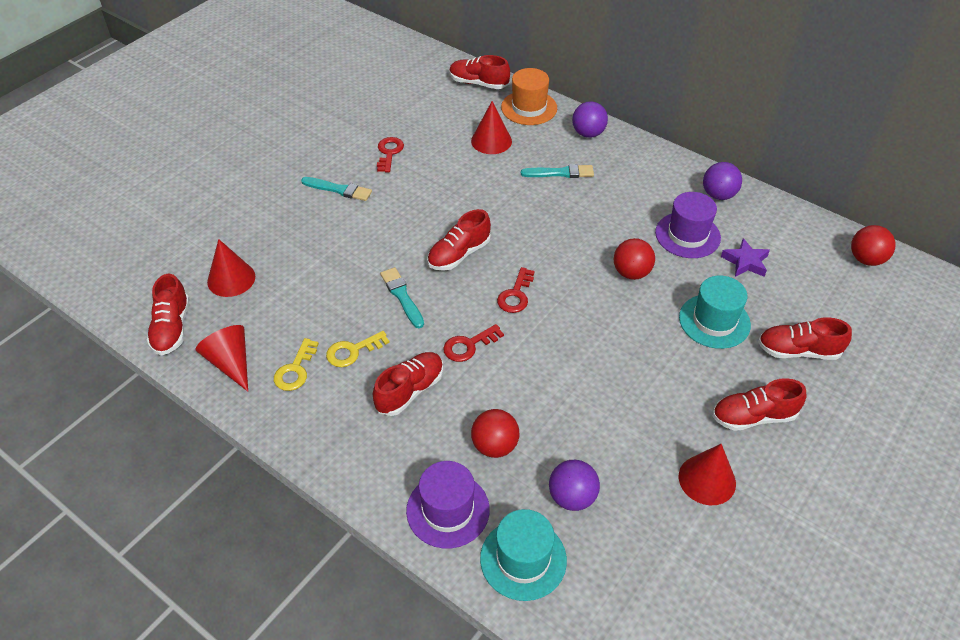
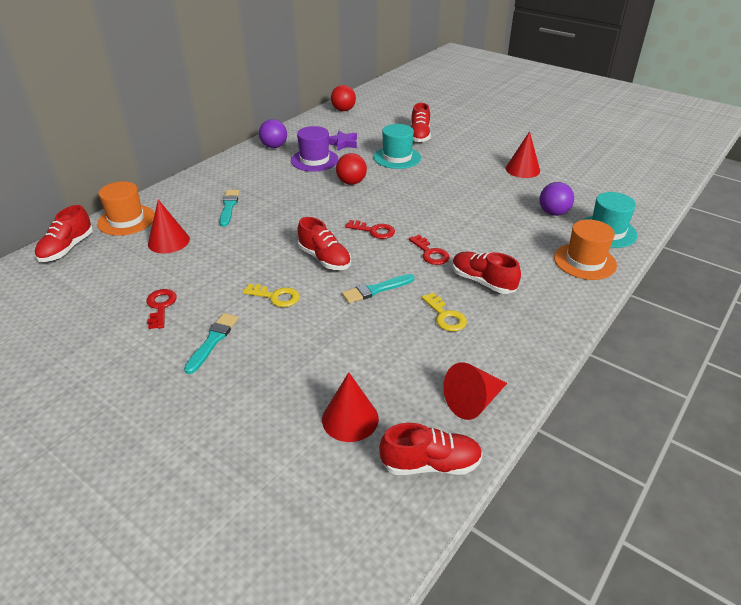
camera: 90 degrees left, 10 degrees down
yellow key [274,338,319,391] -> yellow key moved to [243,284,300,307]
red key [377,137,404,172] -> red key turned 75 degrees clockwise [146,289,177,329]
purple hat [406,461,490,548] -> orange hat [554,219,617,280]
red ball [471,409,519,458] -> none
purple ball [572,101,608,138] -> none
red shoe [712,378,807,431] -> none

